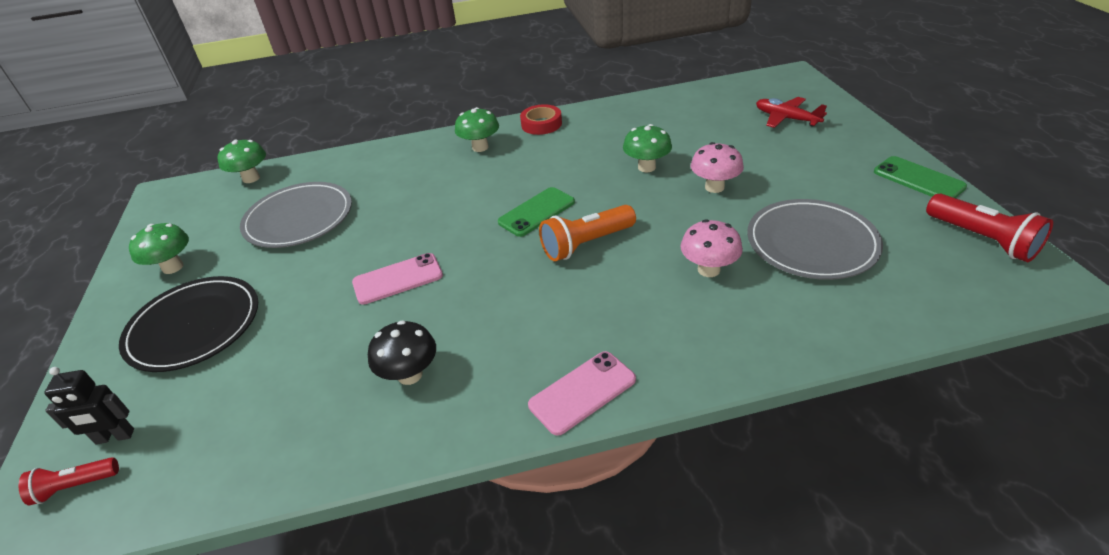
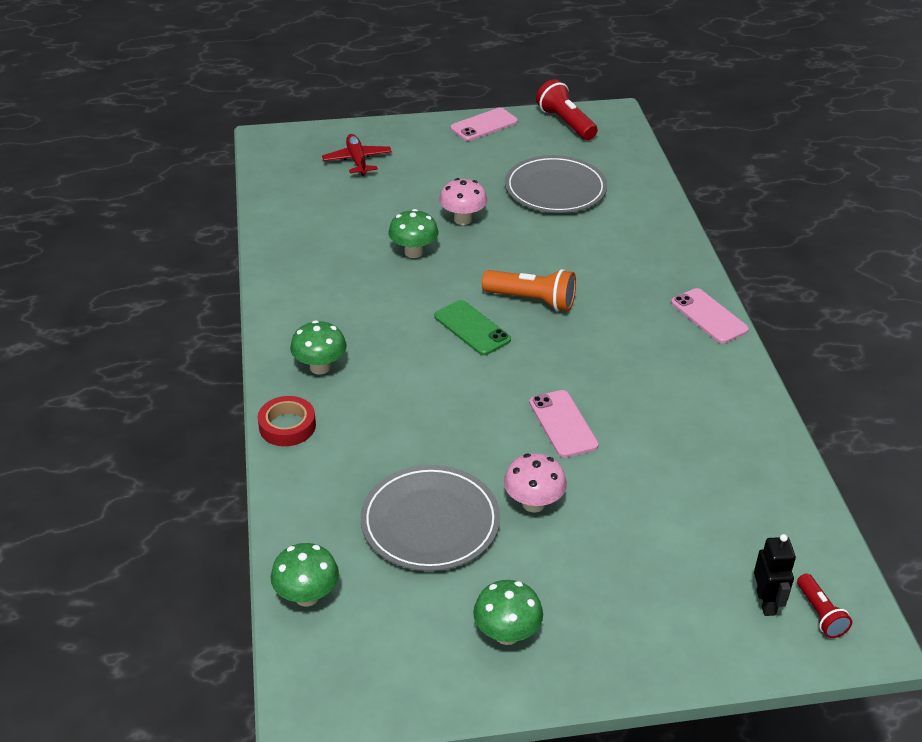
camera: 90 degrees left, 0 degrees up
black plate [119,276,258,372] -> none
black mushroom [368,320,436,385] -> none
red tape [520,104,562,135] -> red tape moved to [258,396,316,446]
orange flashlight [539,205,636,261] -> orange flashlight turned 45 degrees counterclockwise [482,269,576,311]
pink mushroom [680,219,743,277] -> pink mushroom moved to [504,453,567,513]
red plane [756,97,827,128] -> red plane turned 120 degrees clockwise [322,134,392,176]
green phone [874,156,967,198] -> pink phone [450,108,518,141]
red flashlight [926,193,1053,262] -> red flashlight turned 90 degrees counterclockwise [536,79,598,140]

